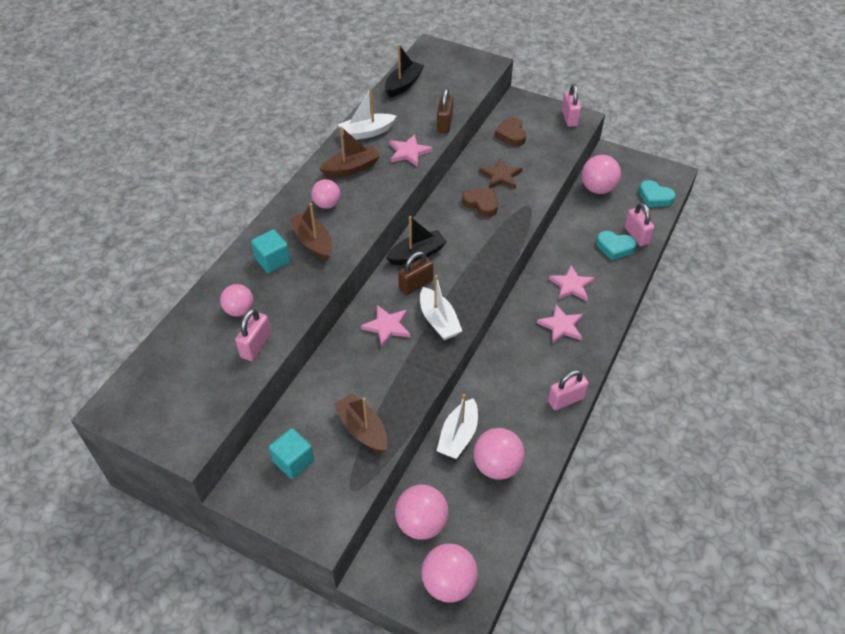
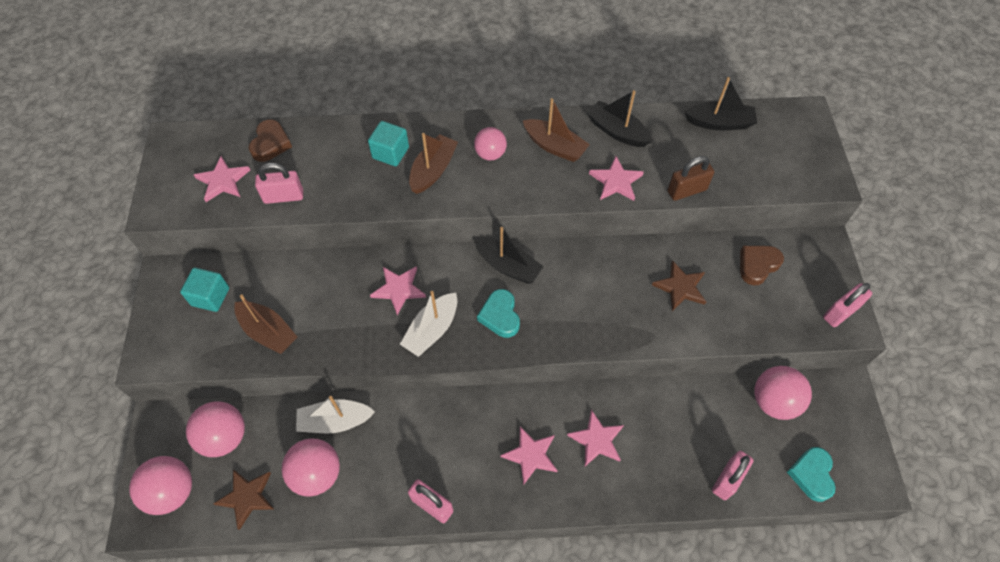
camera: 60 degrees right, 10 degrees up
pink ball [220,284,253,317] -> none
brown boat [334,393,388,453] -> brown boat turned 105 degrees clockwise [234,294,297,354]
white boat [338,87,397,140] -> black boat [587,90,652,147]
brown padlock [398,251,433,295] -> none
brown heart [462,188,498,217] -> brown heart moved to [249,120,292,162]
turquoise heart [596,231,636,260] -> turquoise heart moved to [477,289,520,338]
none -> pink star [194,156,250,202]
none -> brown star [213,469,275,530]

